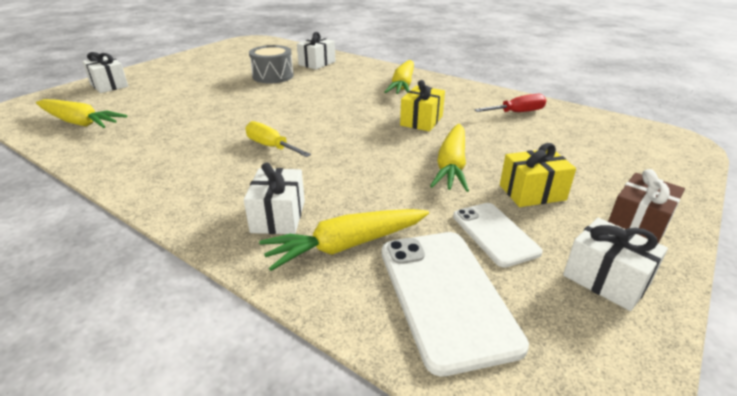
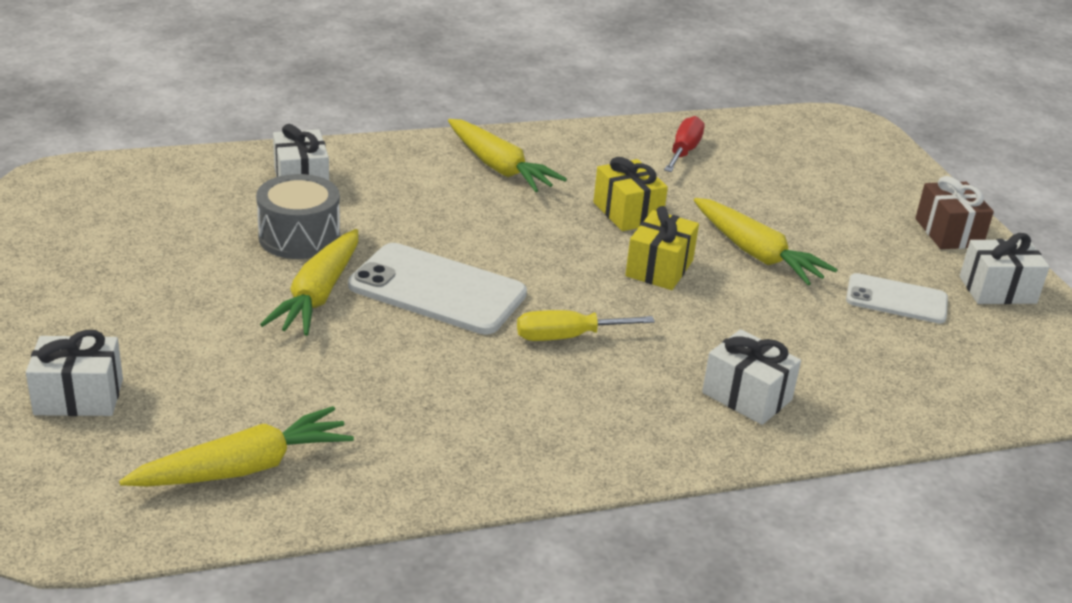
camera: 55 degrees left, 0 degrees up
yellow carrot [259,209,429,271] -> yellow carrot moved to [260,229,358,336]
white phone [382,232,529,376] -> white phone moved to [348,243,527,335]
yellow gift [500,143,576,207] -> yellow gift moved to [625,206,699,290]

